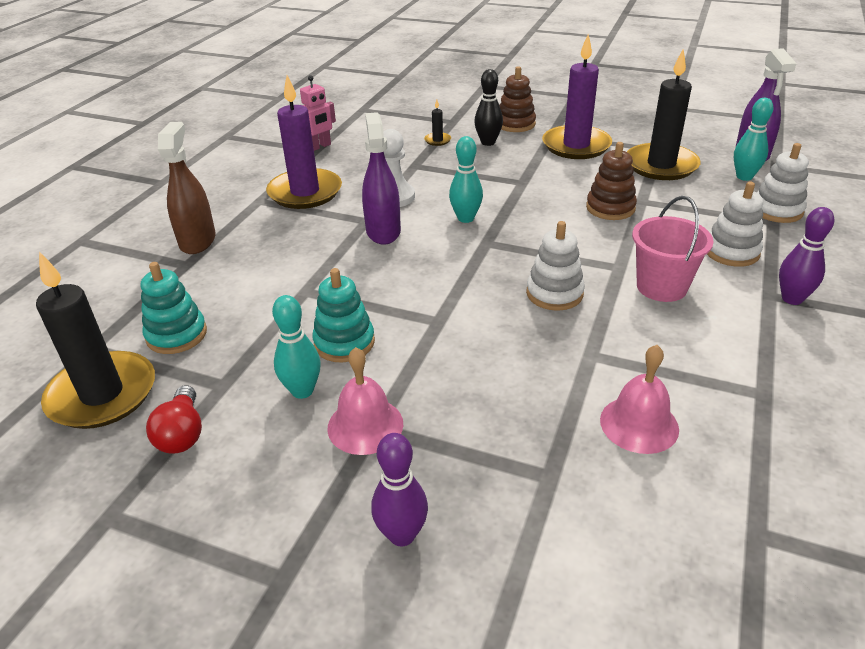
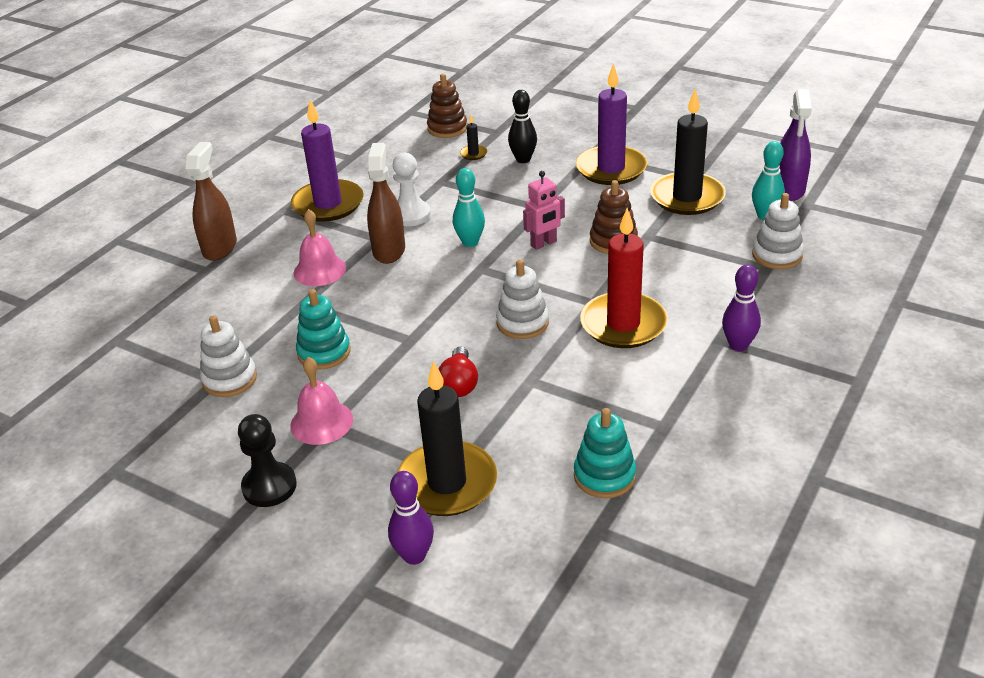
camera: 10 degrees right, 0 degrees up
black candle [36,252,155,429] -> black candle moved to [397,361,497,516]
turquoise stacking toy [141,262,207,354] -> turquoise stacking toy moved to [574,408,636,498]
red light bulb [146,385,202,454] -> red light bulb moved to [439,347,478,397]
turquoise bowling pin [272,295,321,399] -> none
pink robot [300,75,336,151] -> pink robot moved to [523,171,565,250]
purple spray bottle [362,112,401,244] -> brown spray bottle [367,143,405,264]
purple bowling pin [371,433,428,546] -> purple bowling pin moved to [388,471,434,565]
brown stacking toy [499,66,536,132] -> brown stacking toy moved to [427,74,467,138]
pink bell [600,345,679,454] -> pink bell moved to [294,209,346,286]
pink bucket [632,196,714,302] -> red candle [580,208,668,348]
white stacking toy [707,181,763,267] -> white stacking toy moved to [200,315,257,397]
none -> black pawn [238,414,297,507]

